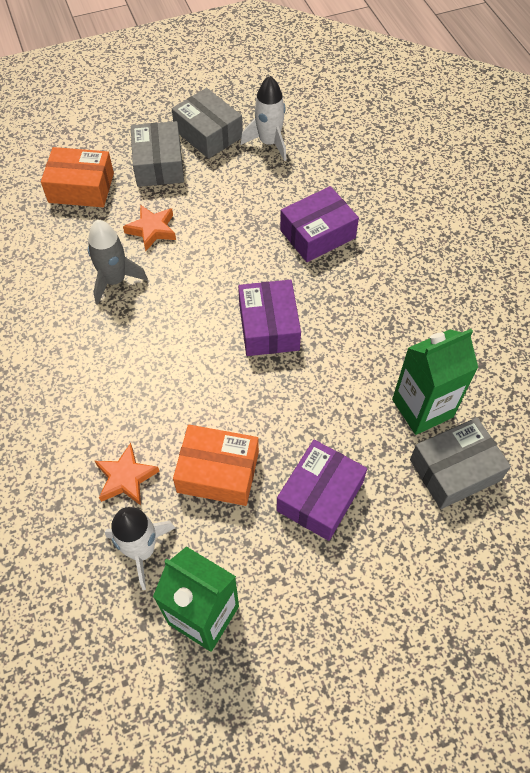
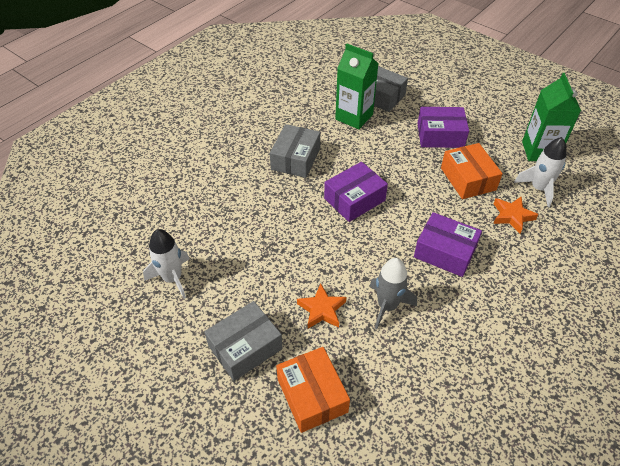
camera: 120 degrees left, 10 degrees down
grey box [172,88,243,159] -> grey box moved to [270,124,320,178]
purple box [280,186,359,262] -> purple box moved to [414,212,482,277]

